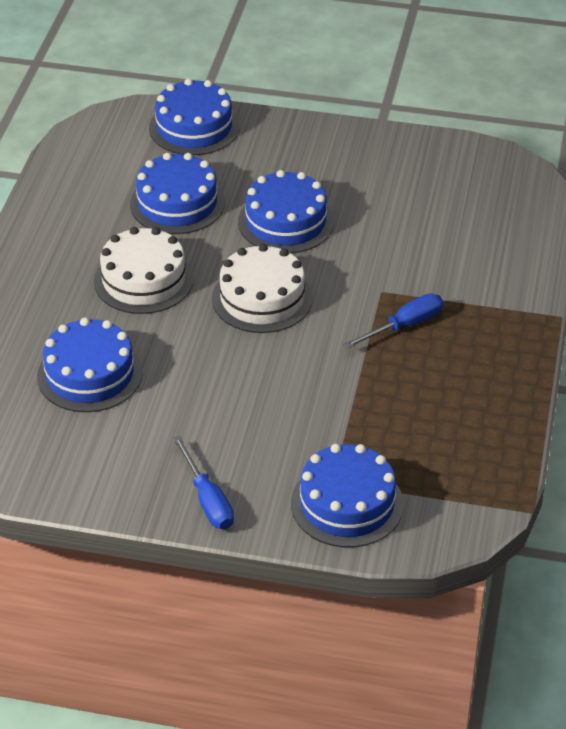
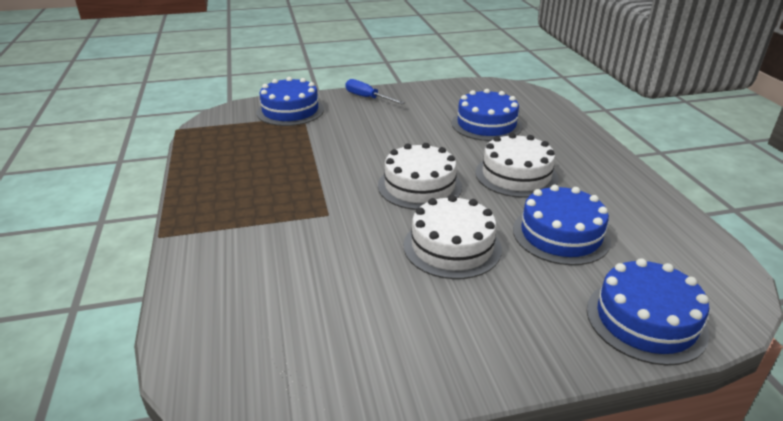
camera: 155 degrees right, 10 degrees down
blue cake [238,170,334,253] -> white cake [404,195,502,279]
blue screwdriver [343,294,443,349] -> none

